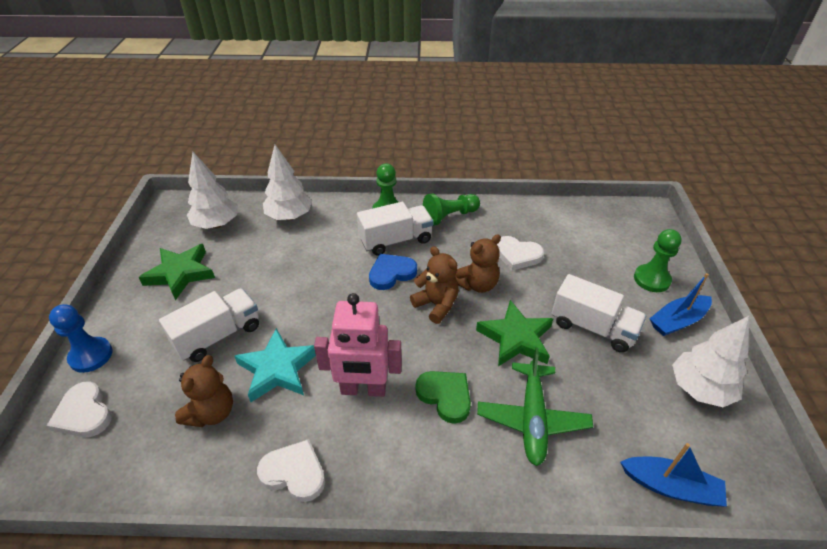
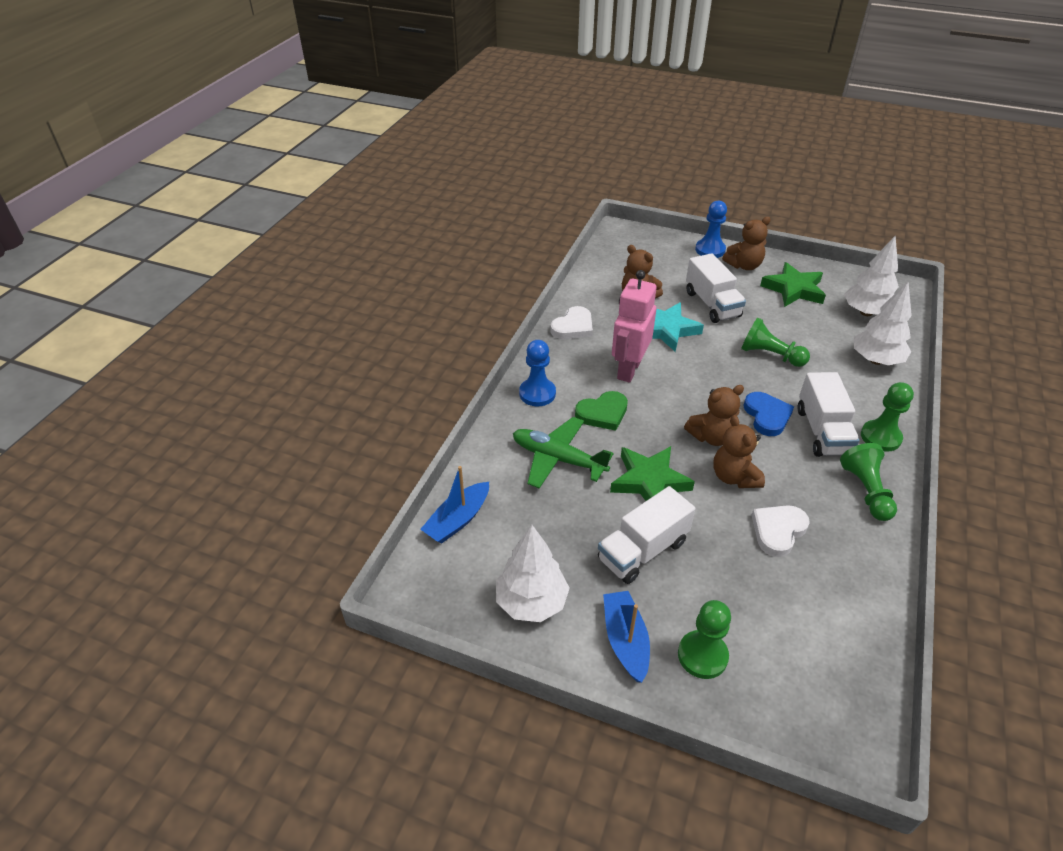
camera: 110 degrees right, 0 degrees up
white heart [47,381,112,437] -> none
none -> blue pawn [519,340,556,406]
none -> brown teddy bear [722,217,771,270]
none -> green pawn [741,318,810,367]

